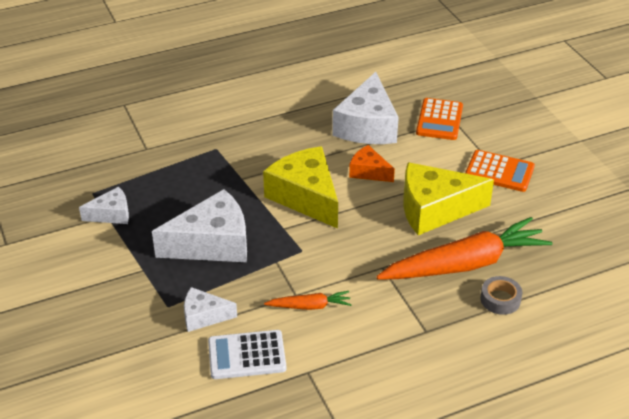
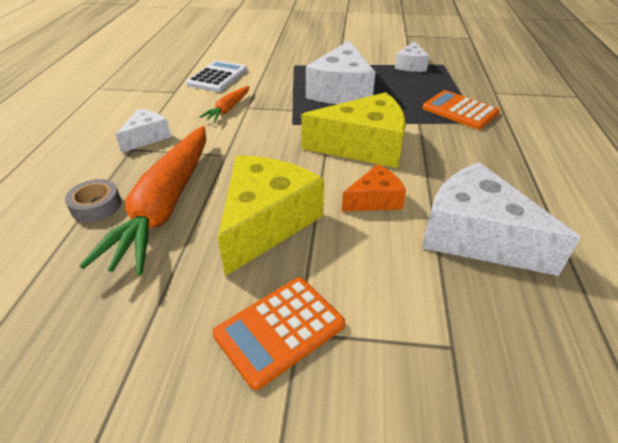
camera: 120 degrees right, 0 degrees up
white cheese [184,287,237,332] -> white cheese moved to [116,109,171,153]
orange calculator [416,98,463,140] -> orange calculator moved to [422,90,500,129]

